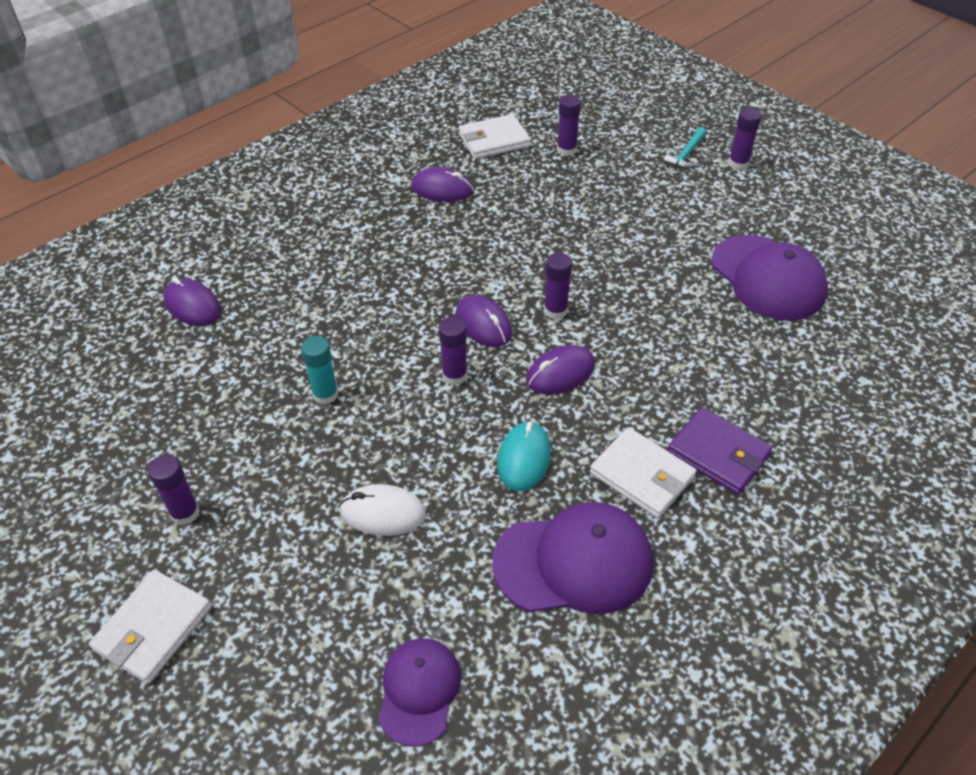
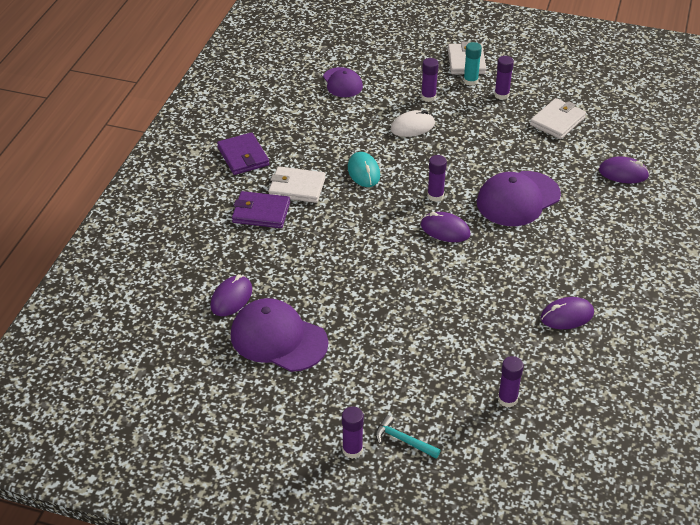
camera: 150 degrees right, 5 degrees down
turquoise glue stick [301,336,338,405] -> turquoise glue stick moved to [464,42,482,86]
white wallet [459,114,531,159] -> white wallet moved to [530,98,586,139]
purple cap [492,502,653,614] -> purple cap moved to [477,171,561,226]
purple mouse [526,345,595,394] -> purple mouse moved to [210,274,252,316]
purple glue stick [544,253,572,319] -> purple glue stick moved to [421,58,439,102]
turquoise hammer [663,127,706,169] -> turquoise hammer turned 60 degrees counterclockwise [376,415,441,458]
none -> purple wallet [217,132,269,175]

